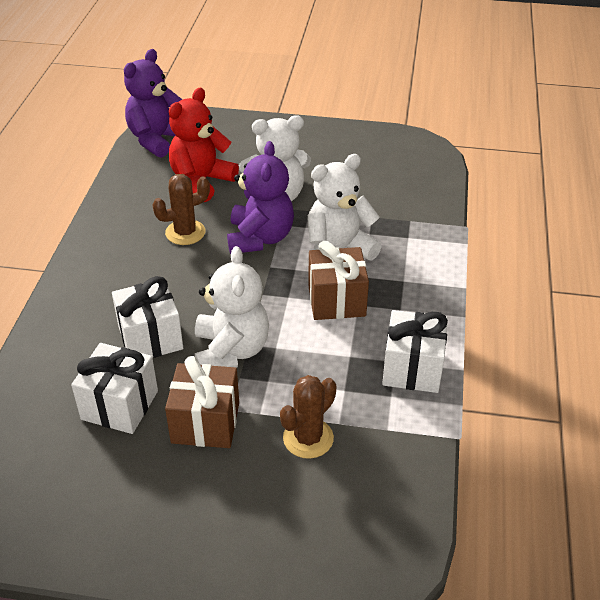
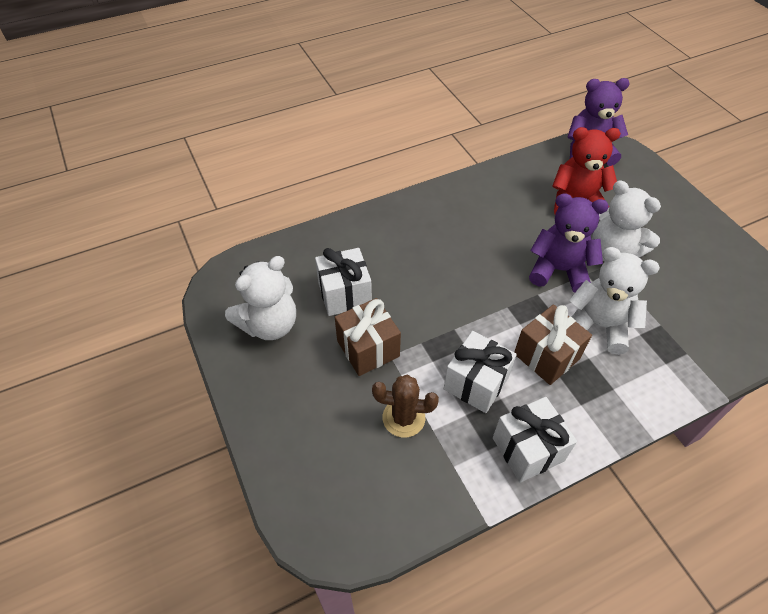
camera: 55 degrees right, 10 degrees up
white gift [112,276,183,358] -> white gift moved to [444,331,517,413]
brown cactus [152,174,210,245] -> none
white teddy bear [195,246,269,368] -> white teddy bear moved to [225,256,296,340]
purple teddy bear [227,141,294,254] -> purple teddy bear turned 135 degrees counterclockwise [529,193,609,292]

